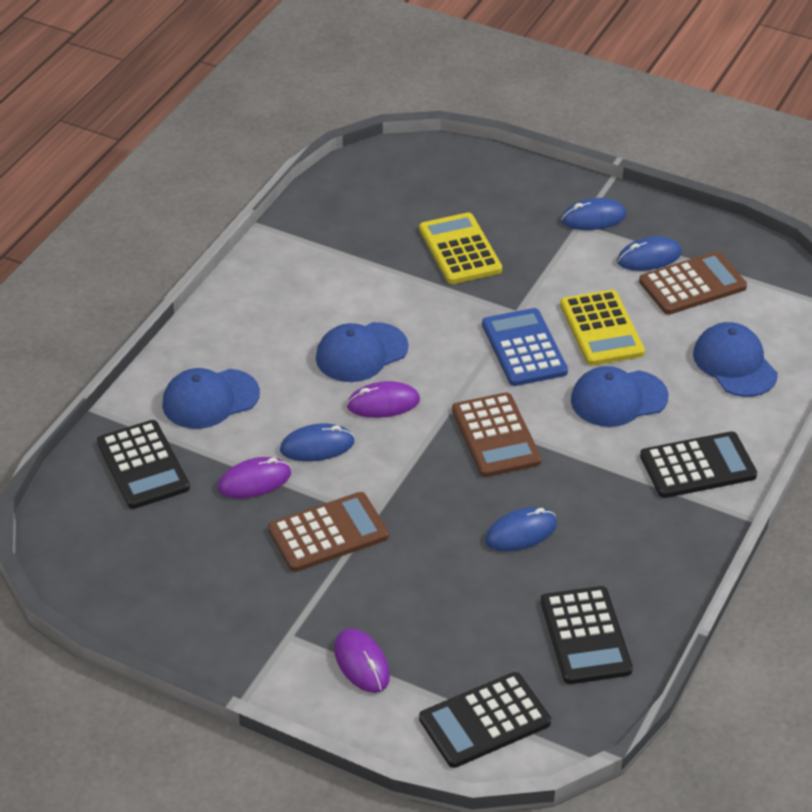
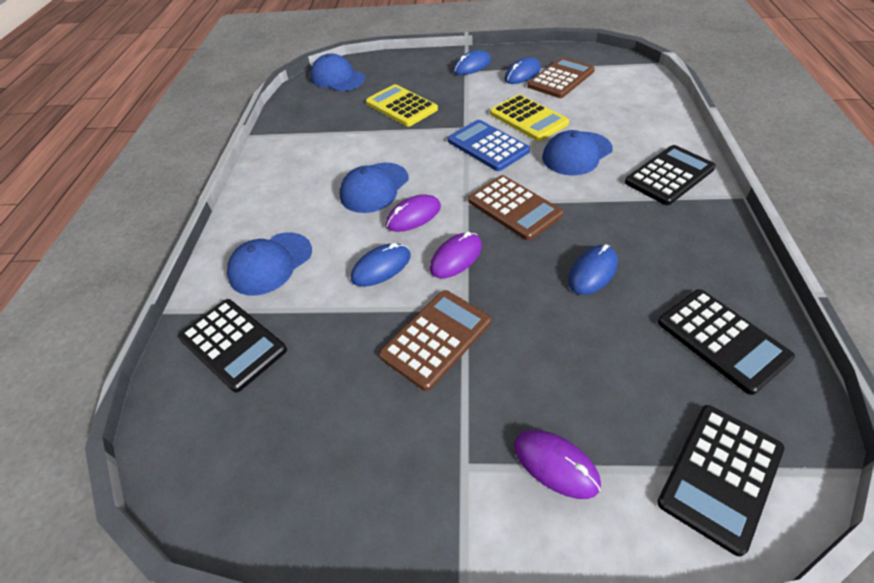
camera: 20 degrees left, 5 degrees up
purple mouse [218,457,291,498] -> purple mouse moved to [430,231,482,278]
blue cap [693,322,778,397] -> blue cap moved to [310,54,365,91]

